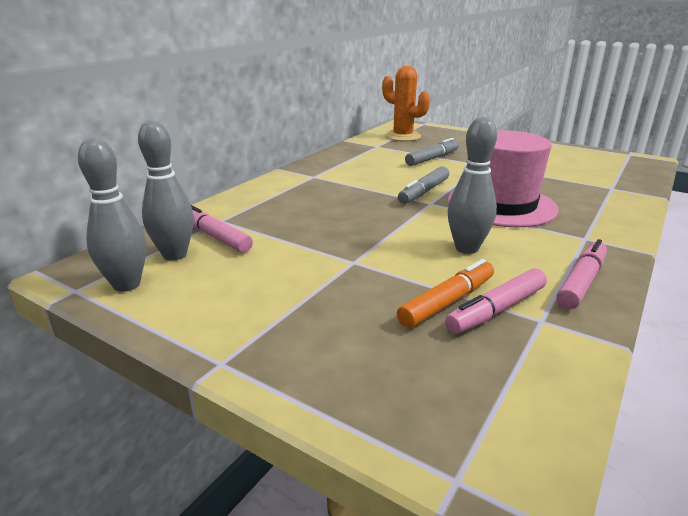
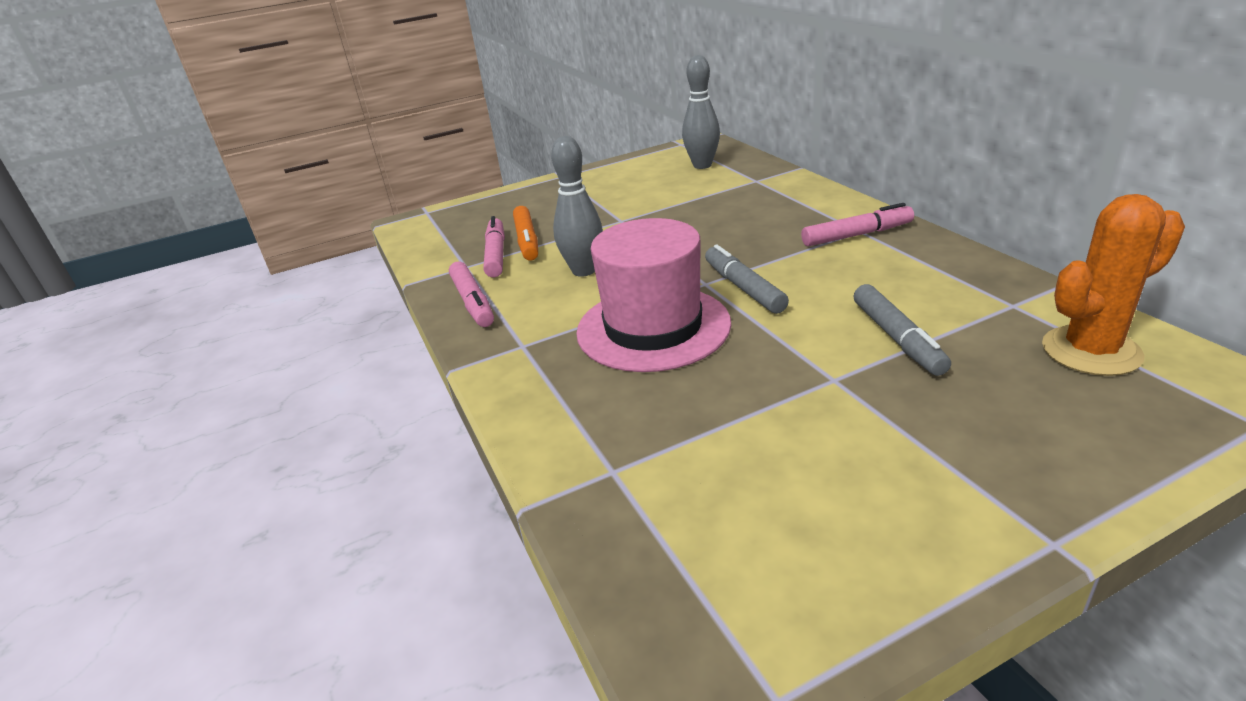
camera: 125 degrees right, 5 degrees up
grey bowling pin [78,138,146,292] -> none
pink marker [191,205,253,253] -> pink marker moved to [801,203,914,246]

